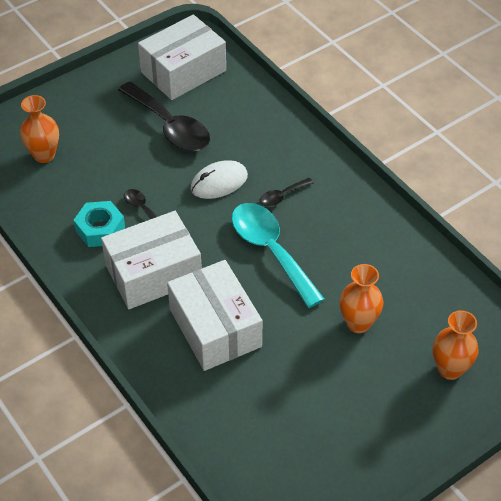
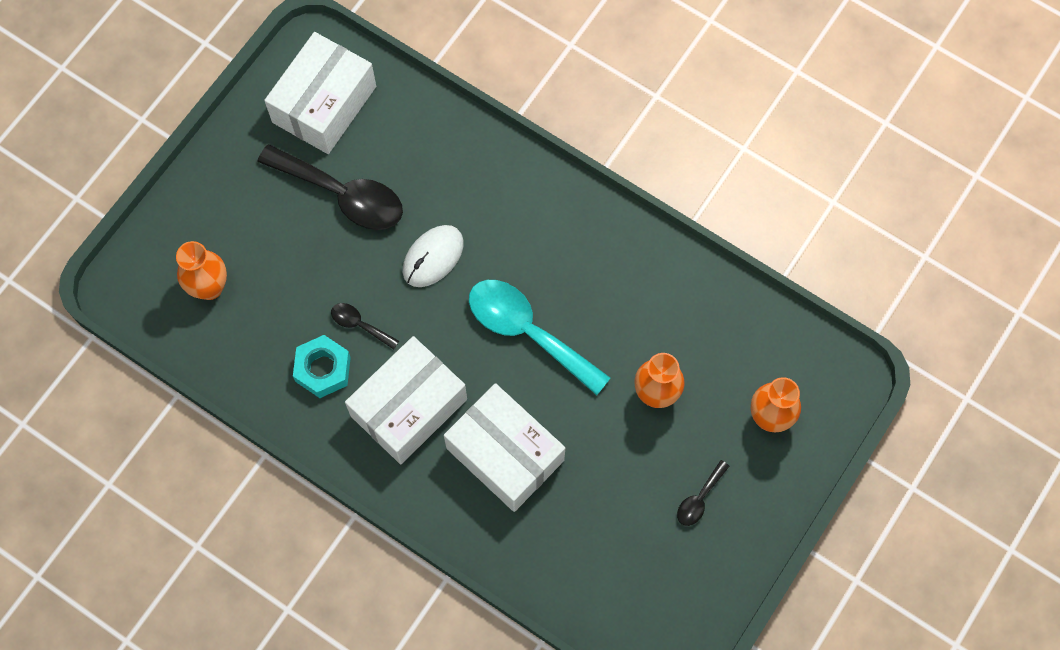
camera: 20 degrees left, 20 degrees up
black spoon [259,178,313,207] -> black spoon moved to [677,460,729,526]

